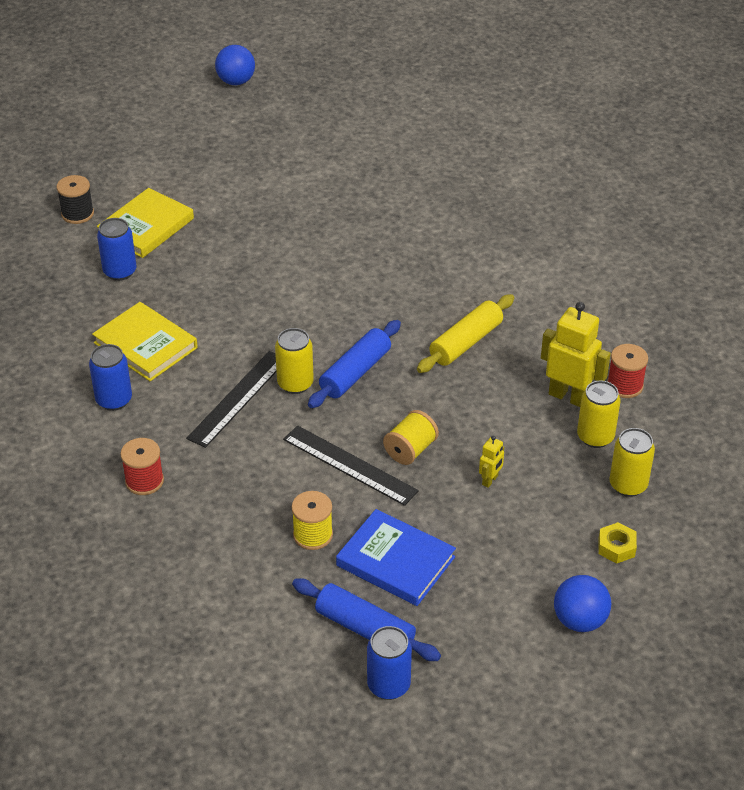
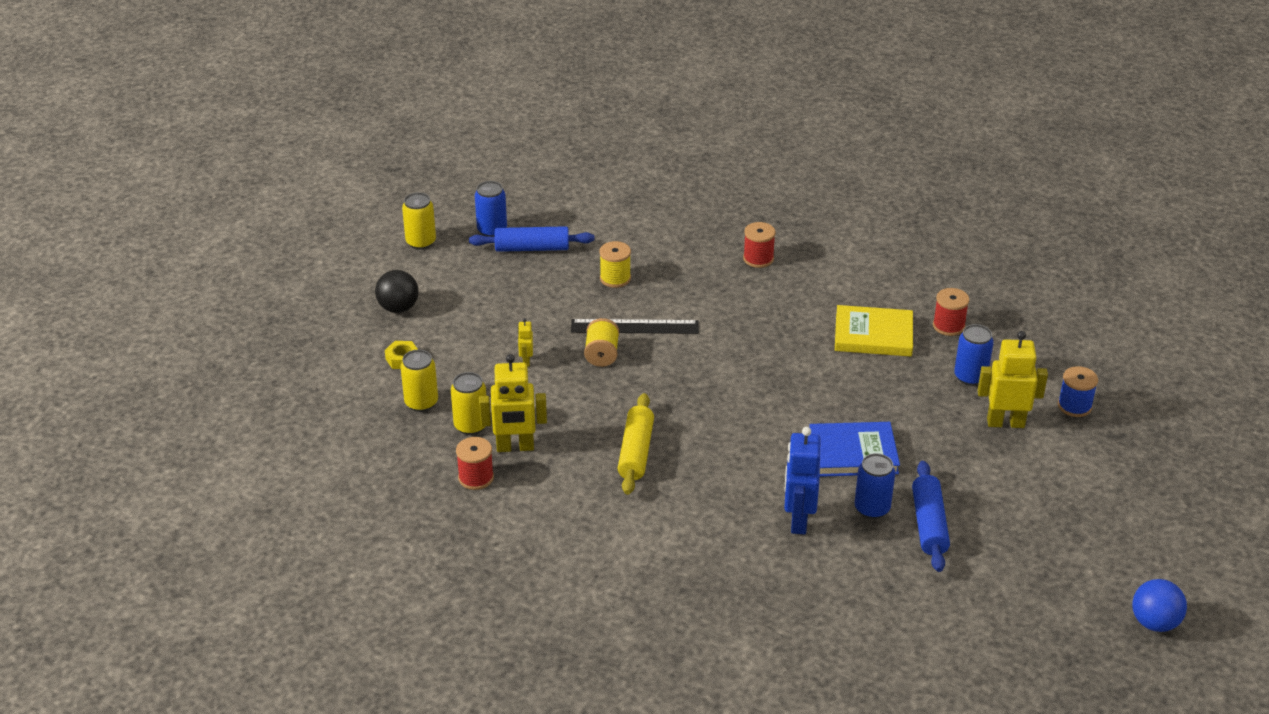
camera: 145 degrees right, 5 degrees down
black spool [56,175,94,224] -> blue spool [1058,366,1098,417]
blue can [89,344,132,411] -> blue can moved to [854,453,895,519]
yellow book [97,188,194,258] -> yellow robot [978,331,1048,428]
black ruler [186,351,276,448] -> none
yellow can [275,328,314,394] -> yellow can moved to [402,192,436,250]
blue rolling pin [308,320,401,408] -> blue rolling pin moved to [912,461,950,572]
blue book [336,509,456,606] -> blue book moved to [809,422,900,477]
blue ball [554,575,611,632] -> black ball [375,270,419,313]
none -> blue robot [784,427,821,535]
none -> red spool [933,288,969,336]

